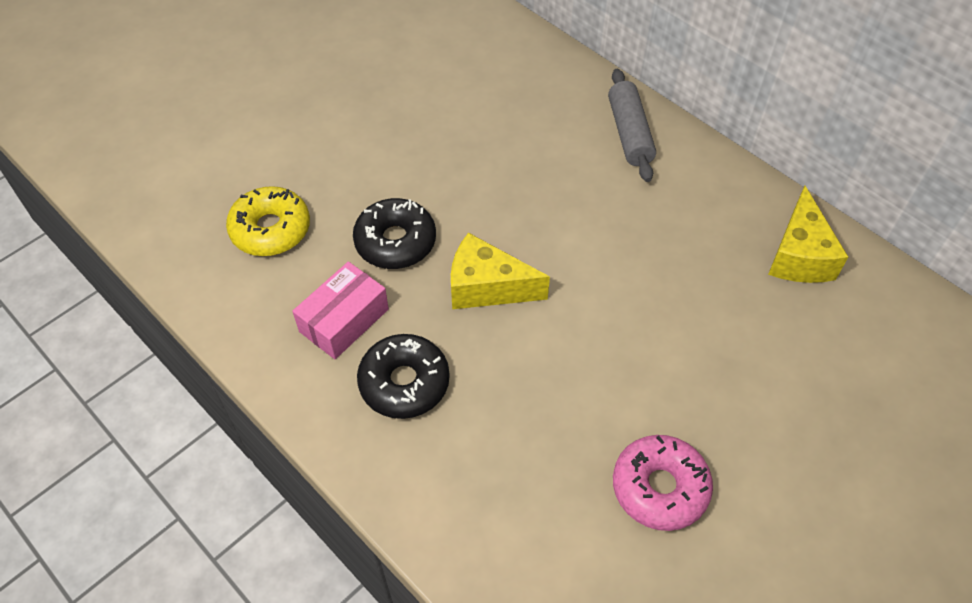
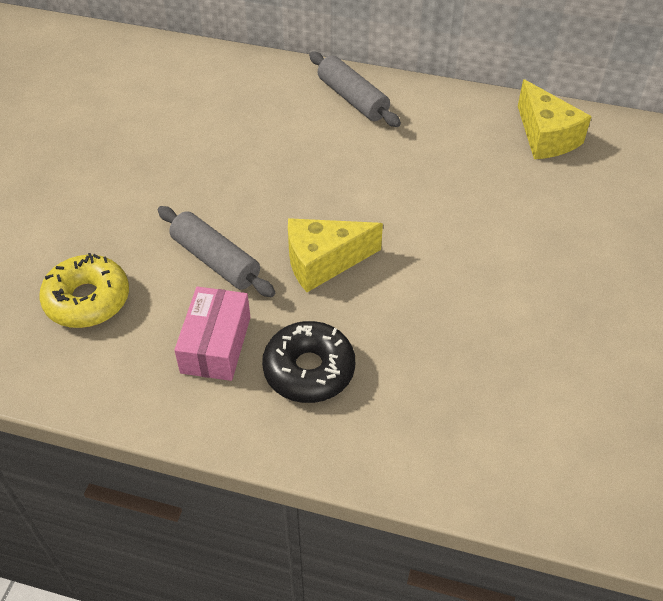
camera: 30 degrees left, 5 degrees down
black donut [353,198,436,269] -> grey rolling pin [158,206,275,297]
pink donut [613,435,713,531] -> none

